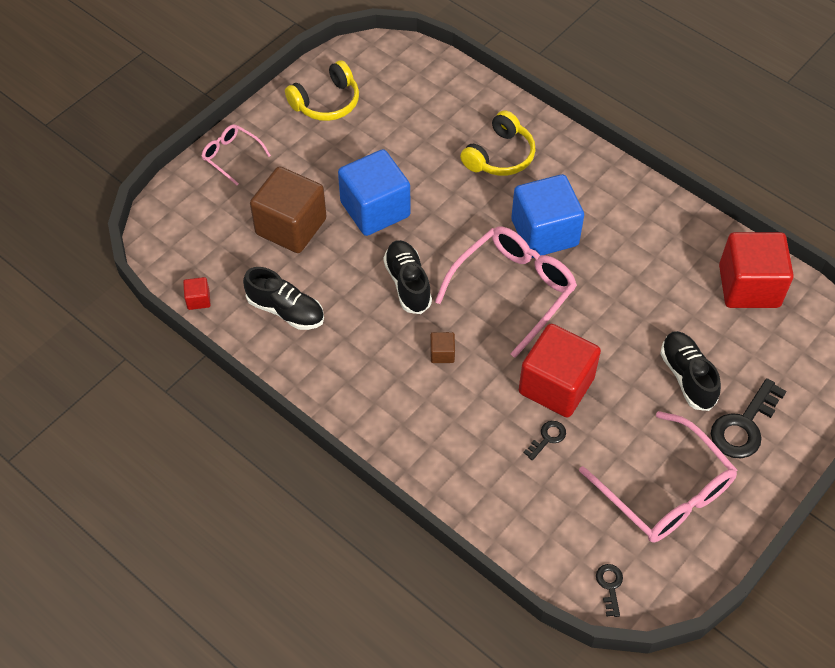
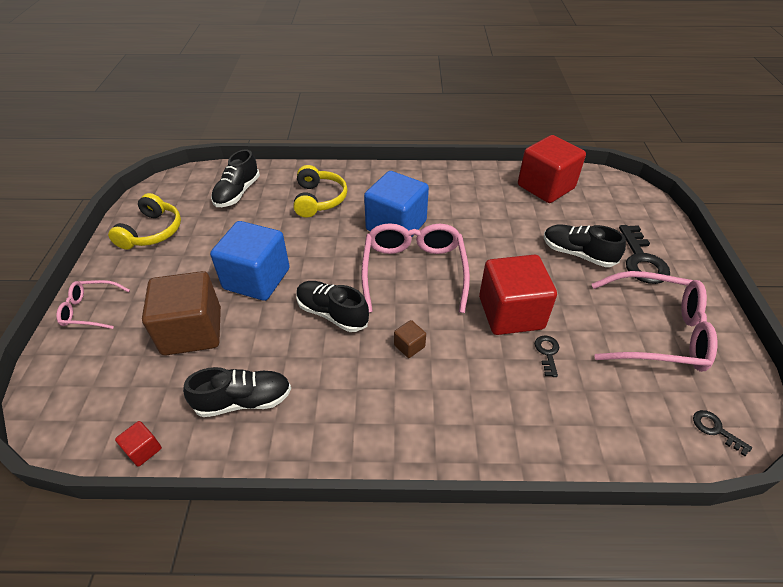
camera: 40 degrees left, 10 degrees down
none -> black shoe [211,149,260,207]

